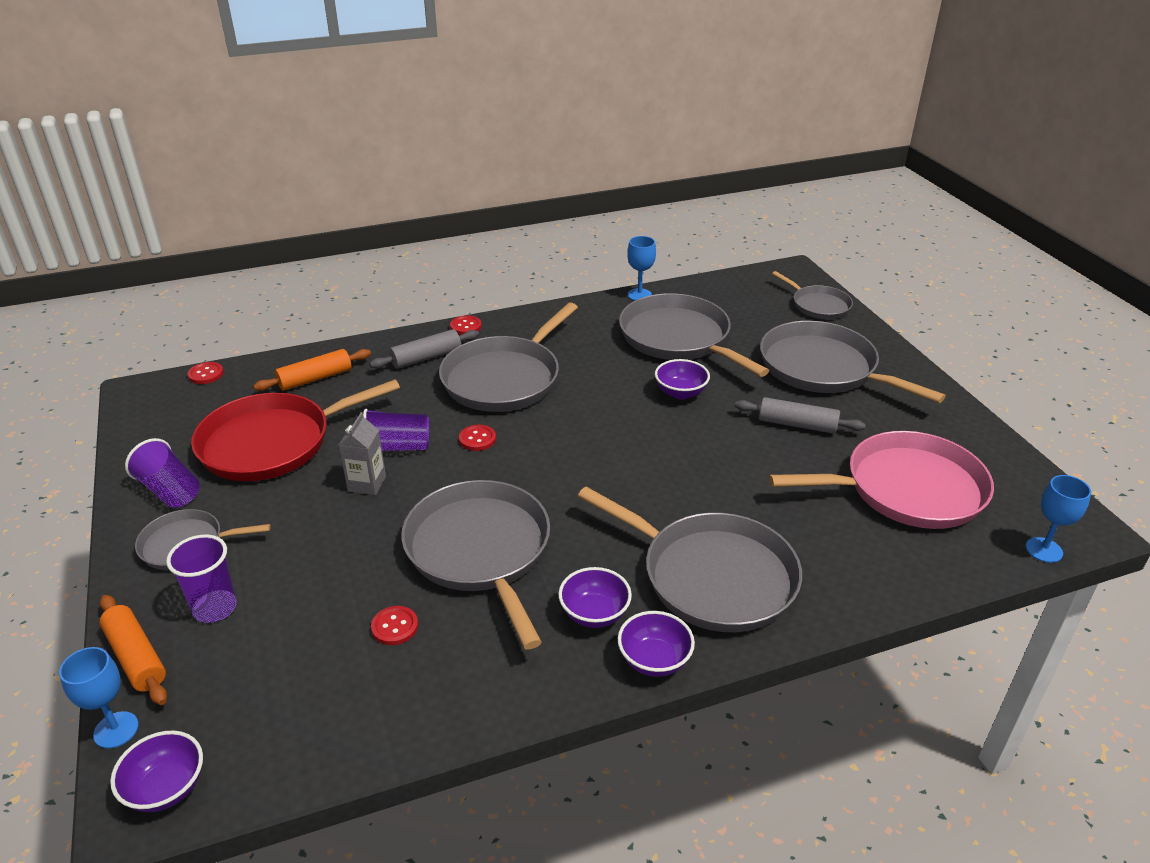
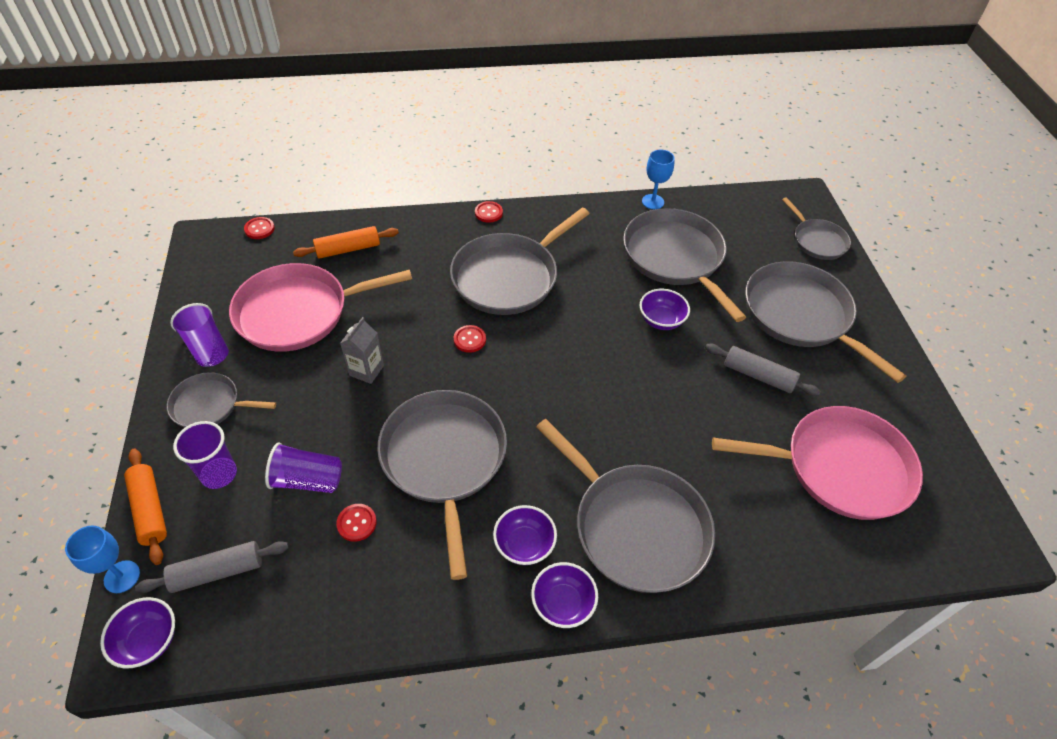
camera: 10 degrees right, 15 degrees up
red pan [191,379,400,481] -> pink pan [229,263,412,352]
purple cup [363,409,429,451] -> purple cup moved to [265,442,342,493]
grey rolling pin [370,329,479,369] -> grey rolling pin moved to [135,541,289,593]
blue goblet [1026,475,1091,563] -> none

